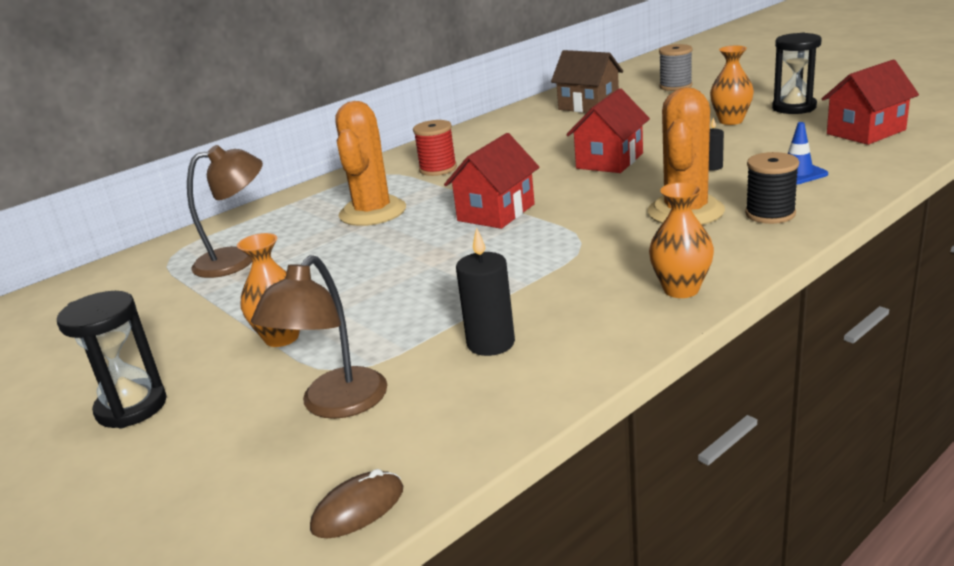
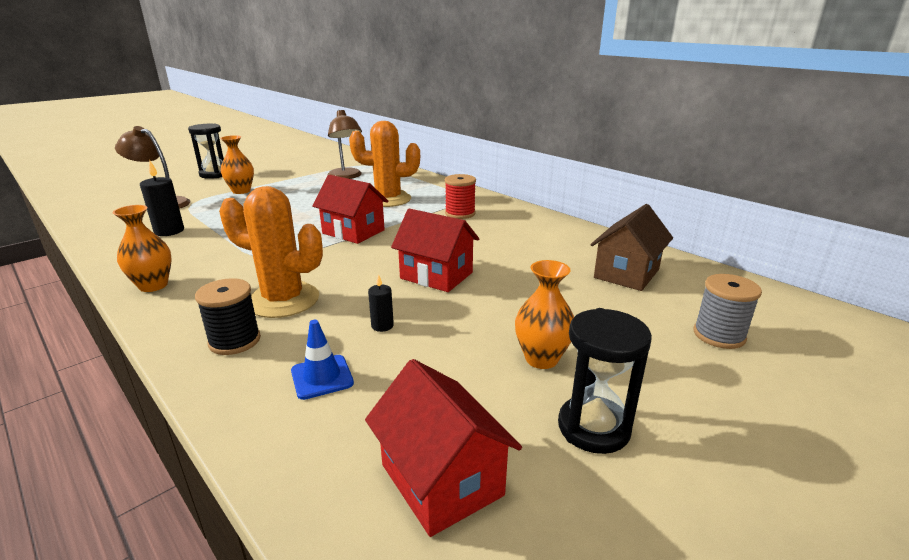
camera: 85 degrees right, 0 degrees up
brown mouse [310,469,403,539] -> none

